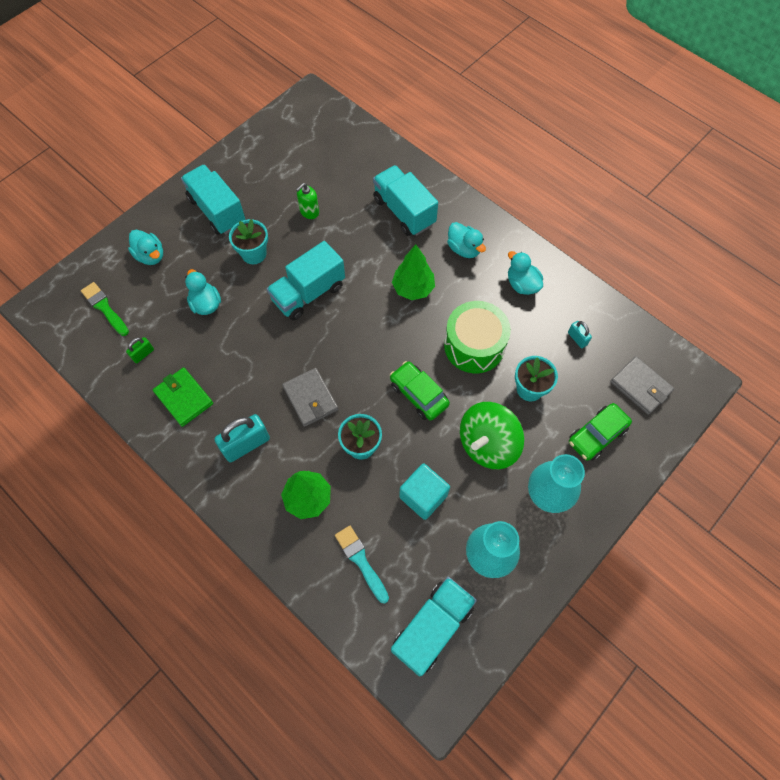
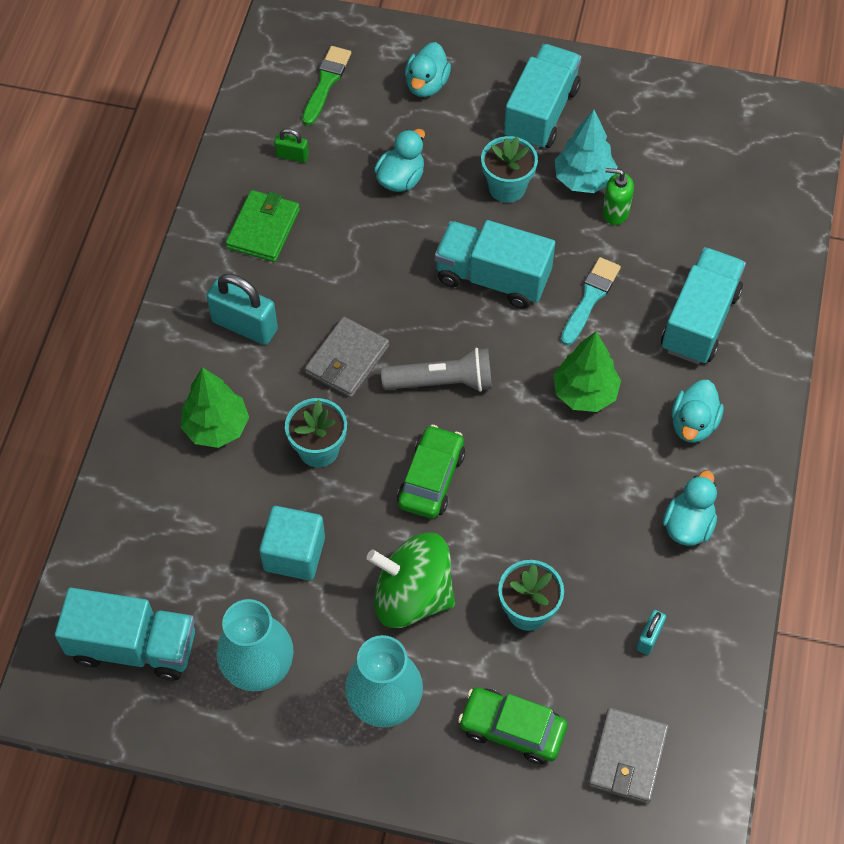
camera: 60 degrees right, 5 degrees down
turquoise brush [335,526,389,604] -> turquoise brush moved to [561,257,621,346]
green drum [444,301,511,373] -> none
none -> grey flashlight [381,348,492,392]
none -> turquoise tree [555,110,617,193]

